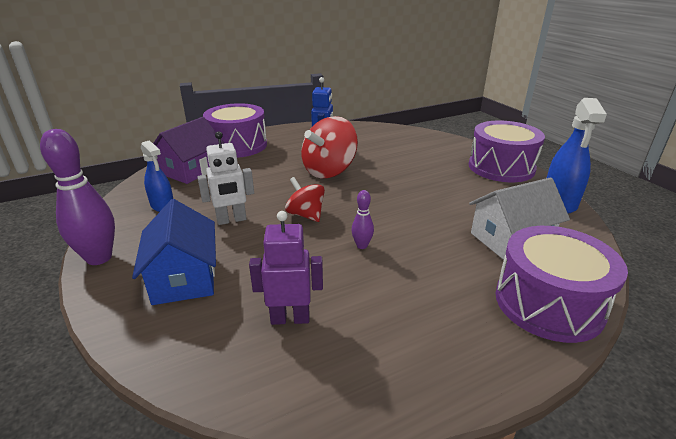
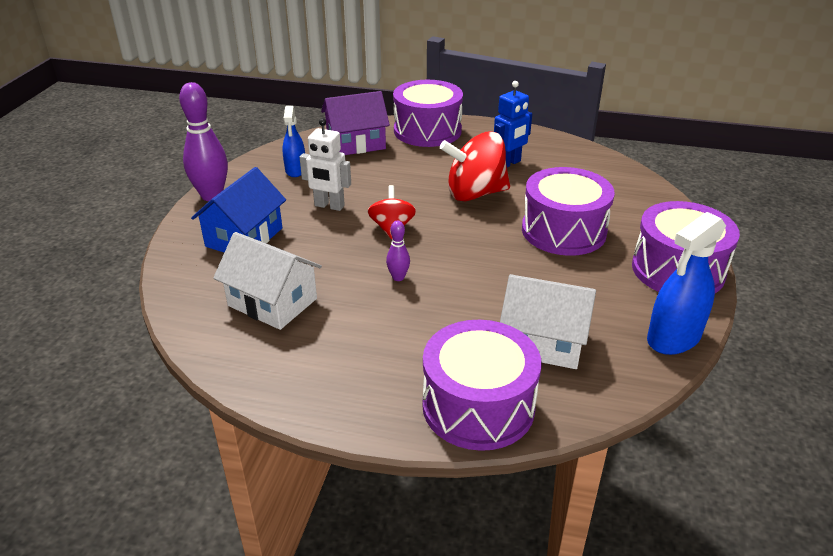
camera: 40 degrees right, 5 degrees up
purple robot [249,211,323,325] -> white house [213,232,322,330]
none -> purple drum [522,167,615,256]

